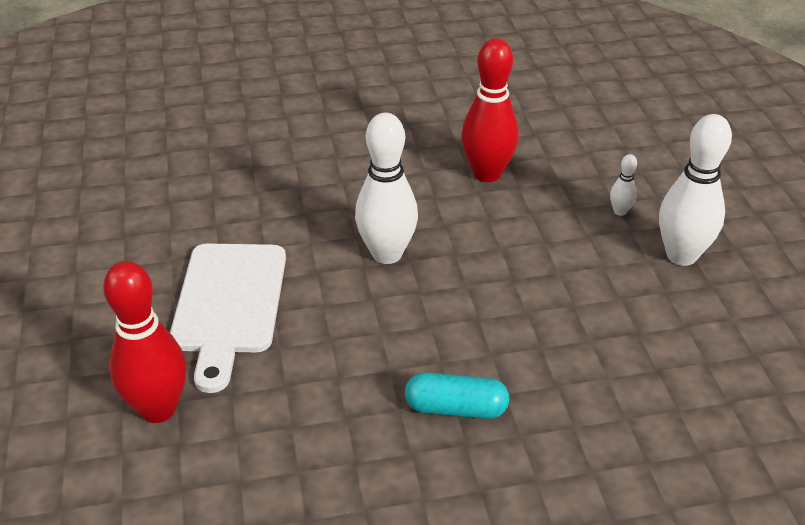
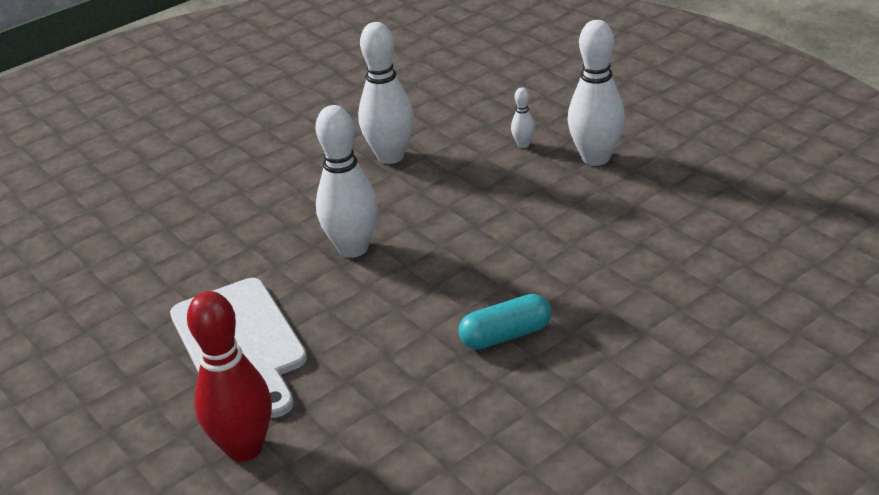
camera: 25 degrees left, 5 degrees down
red bowling pin [461,38,519,182] -> white bowling pin [358,22,414,164]

